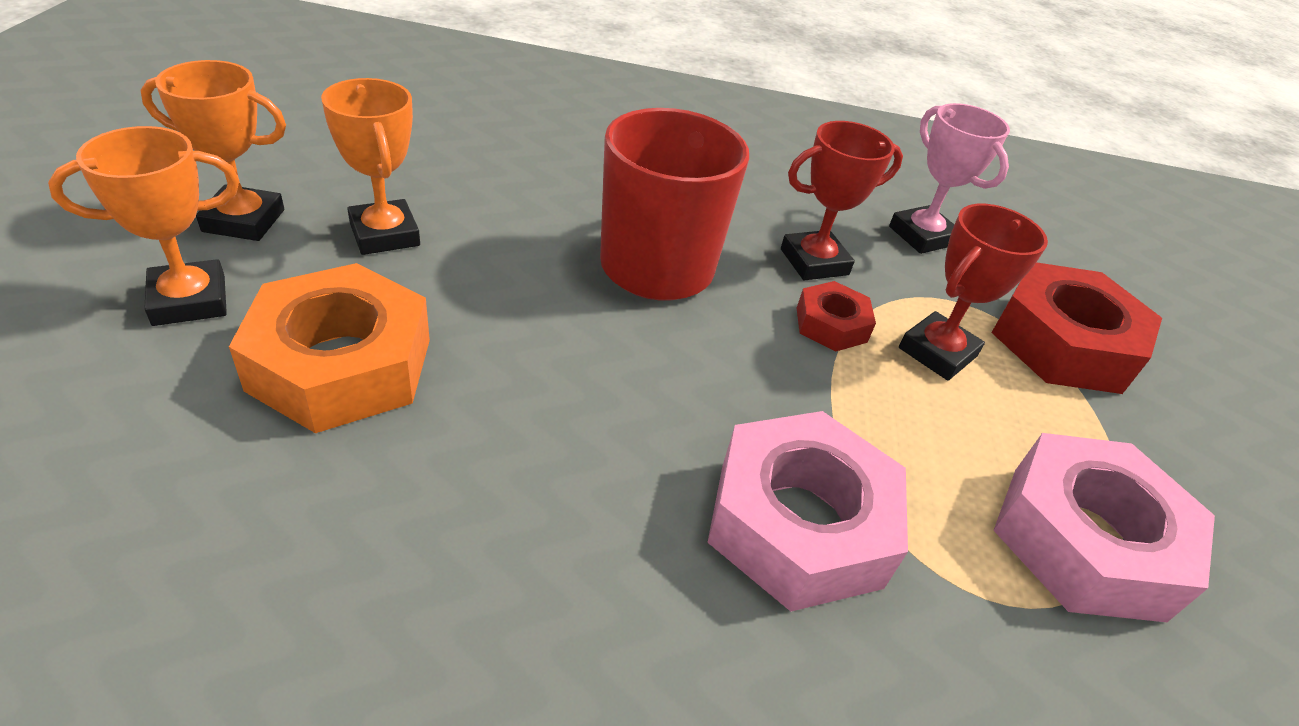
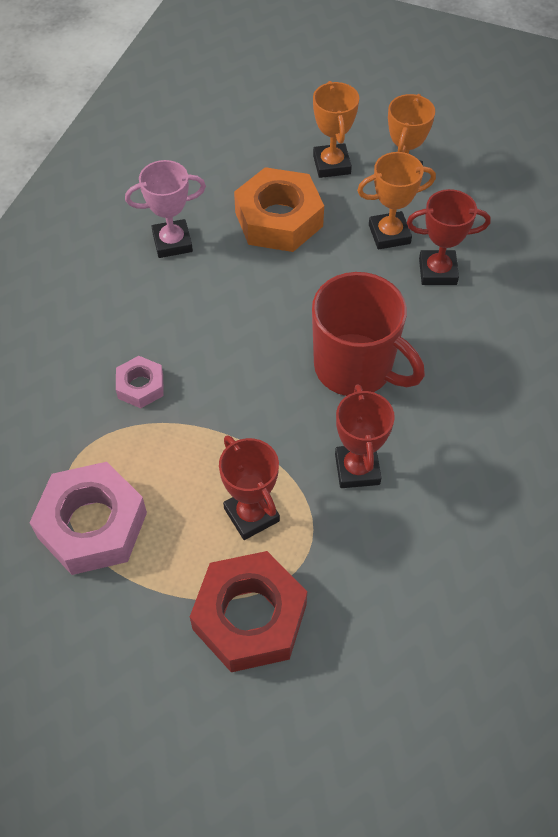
camera: 110 degrees right, 15 degrees up
pink nut [707,411,908,612] -> pink nut [116,356,164,408], size x0.51
red nut [797,281,876,351] -> none
pink trophy [889,103,1010,254] -> pink trophy moved to [125,160,206,258]
none -> red trophy [407,189,491,285]

